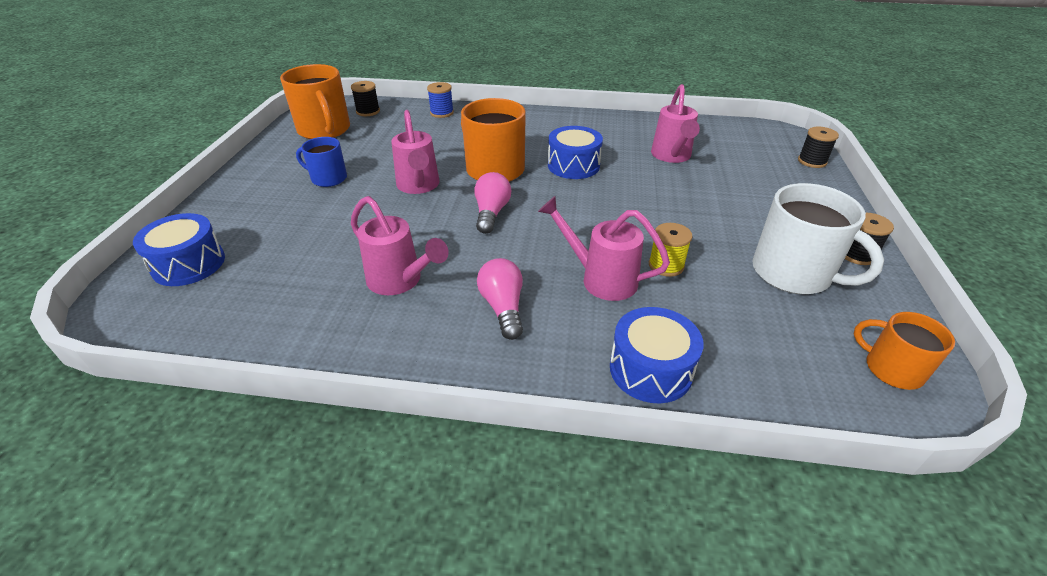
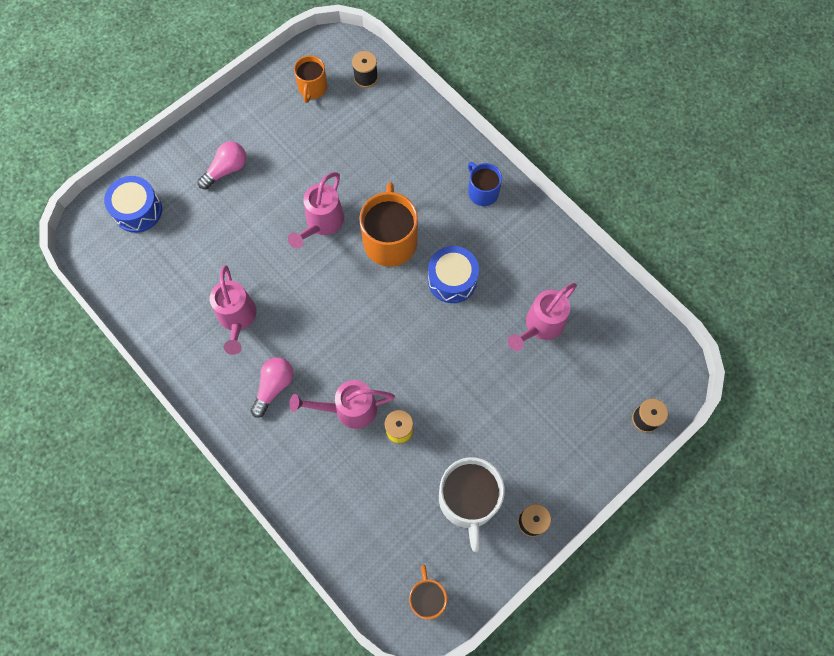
camera: 40 degrees right, 30 degrees up
orange mug [280,64,350,139] -> orange mug [294,55,328,103], size x0.58
blue mug [296,137,347,187] -> blue mug moved to [468,162,502,206]
blue spool [427,82,454,118] -> none
pink light bulb [474,172,511,234] -> pink light bulb moved to [197,141,246,189]
pink watering can [538,196,670,301] -> pink watering can turned 75 degrees counterclockwise [289,380,395,429]
blue drum [610,307,704,403] -> none

